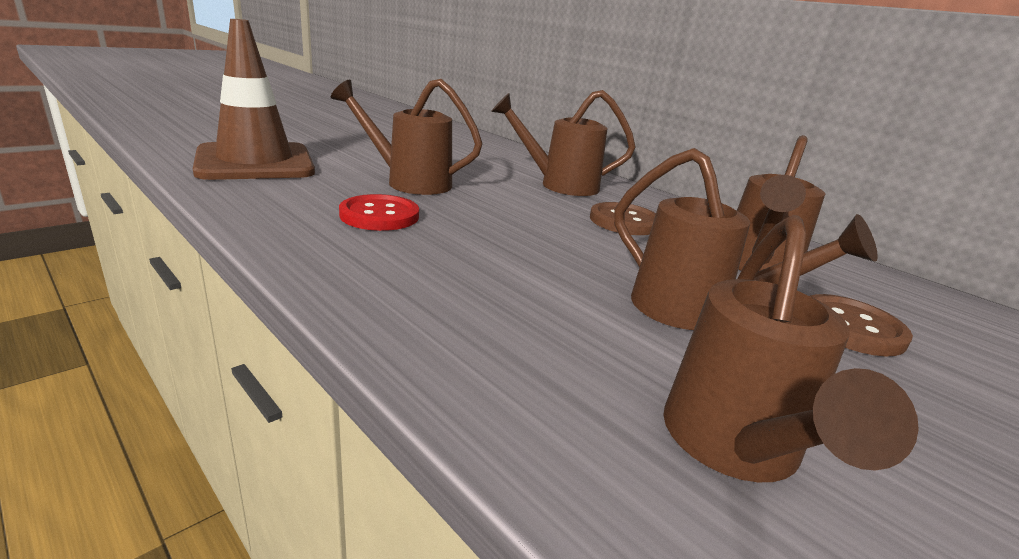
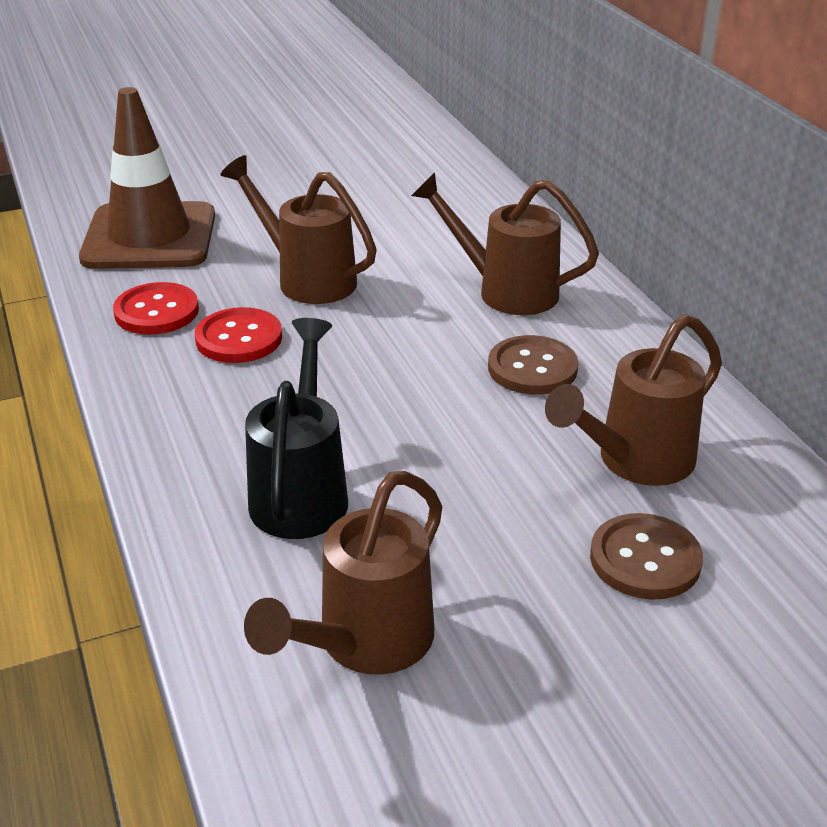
camera: 25 degrees right, 10 degrees up
brown watering can [614,148,878,330] -> none
none -> red button [113,282,199,335]
none -> black watering can [245,318,348,539]

